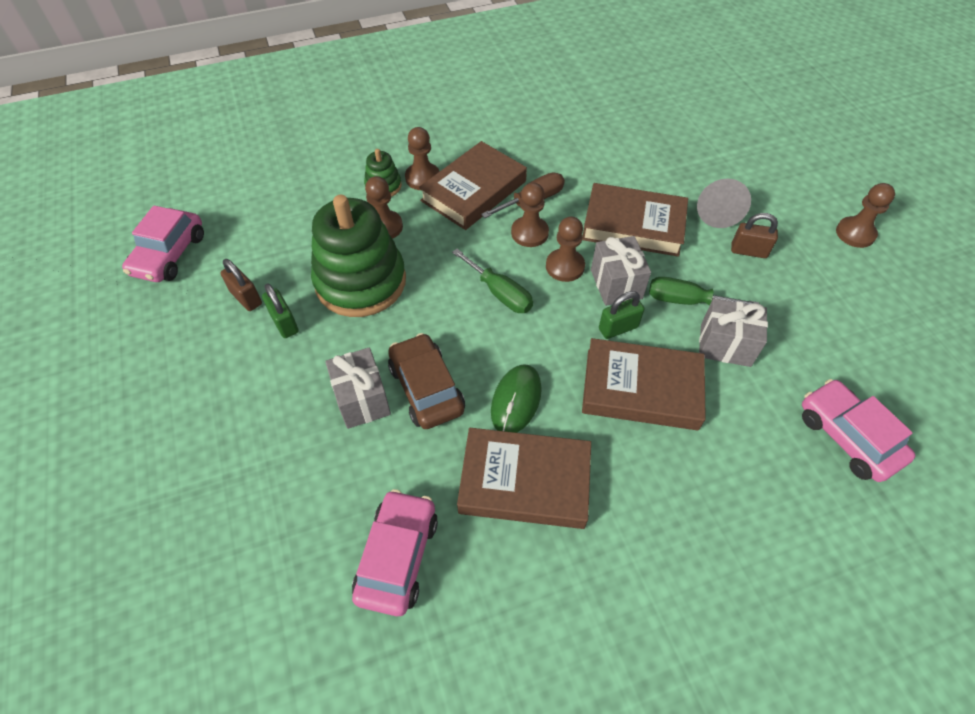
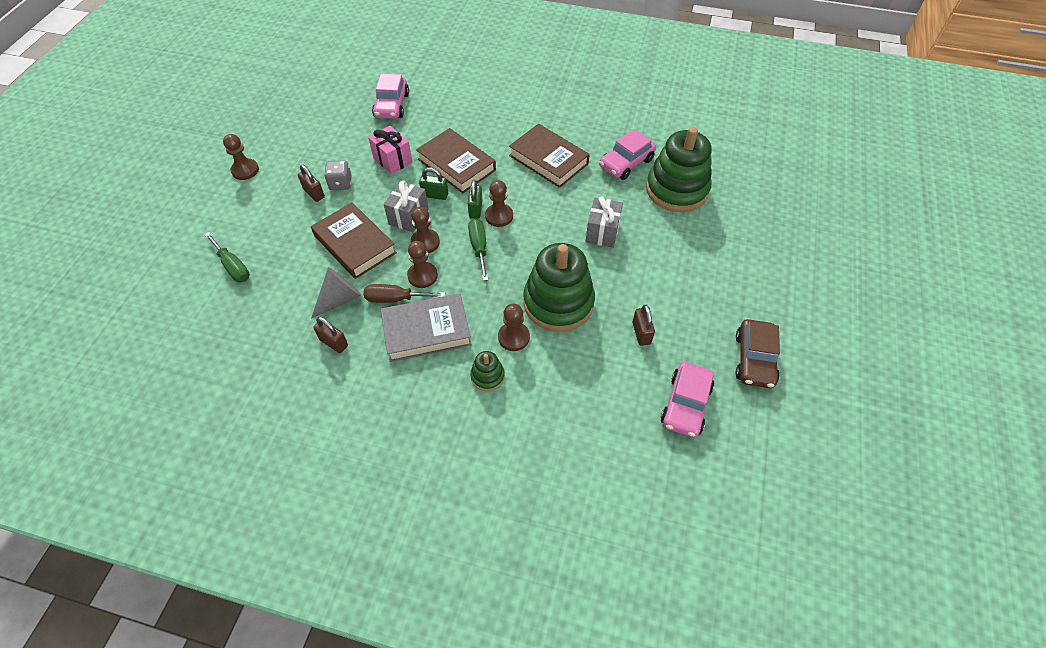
camera: 145 degrees left, 0 degrees up
pink car [122,205,204,282] -> pink car turned 150 degrees clockwise [661,362,714,437]
green padlock [262,283,299,338] -> green padlock moved to [468,180,483,219]
brown car [388,333,465,429] -> brown car moved to [736,319,780,388]
brown pawn [405,127,440,190] -> brown pawn moved to [485,180,513,227]
brown book [419,141,527,230] -> grey book [381,293,472,362]
green mouse [491,364,542,433] -> none
green screwdriver [649,277,759,306] -> green screwdriver moved to [204,232,250,282]
grey cone [697,179,751,228] -> grey cone moved to [311,267,361,319]
grey gift [699,298,768,367] -> pink gift [368,126,413,175]
none -> brown padlock [313,317,348,353]
none -> grey dice [324,160,352,190]
none -> green stacking toy [646,127,712,212]

